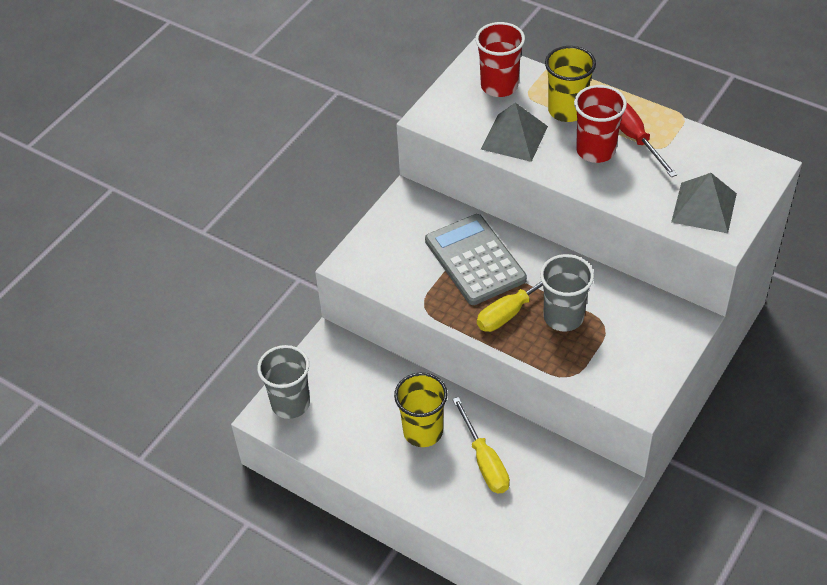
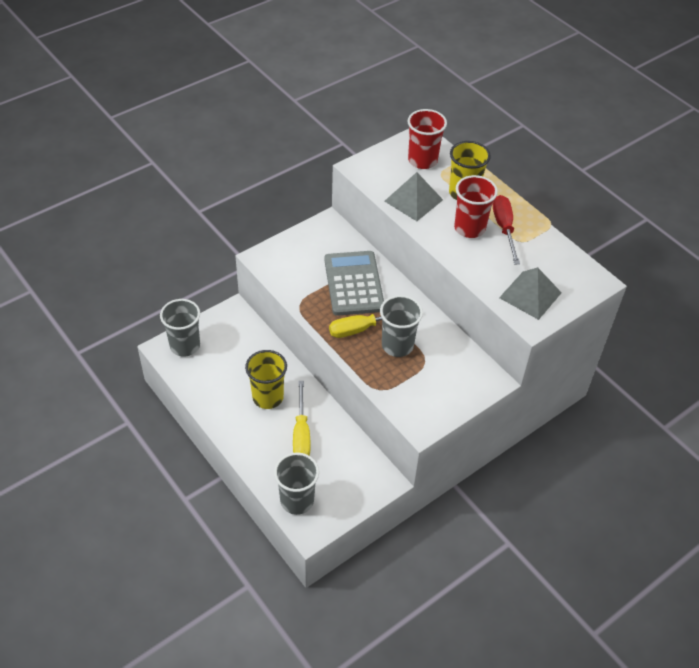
camera: 15 degrees right, 0 degrees up
none -> grey cup [274,452,319,515]

